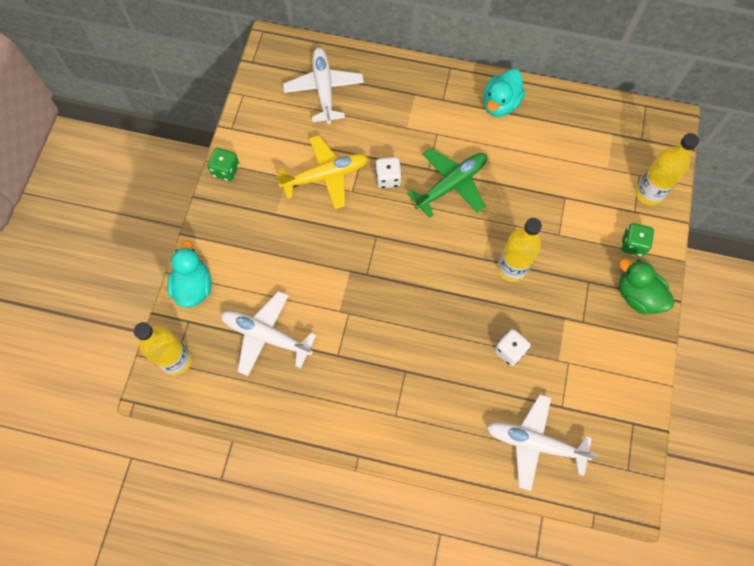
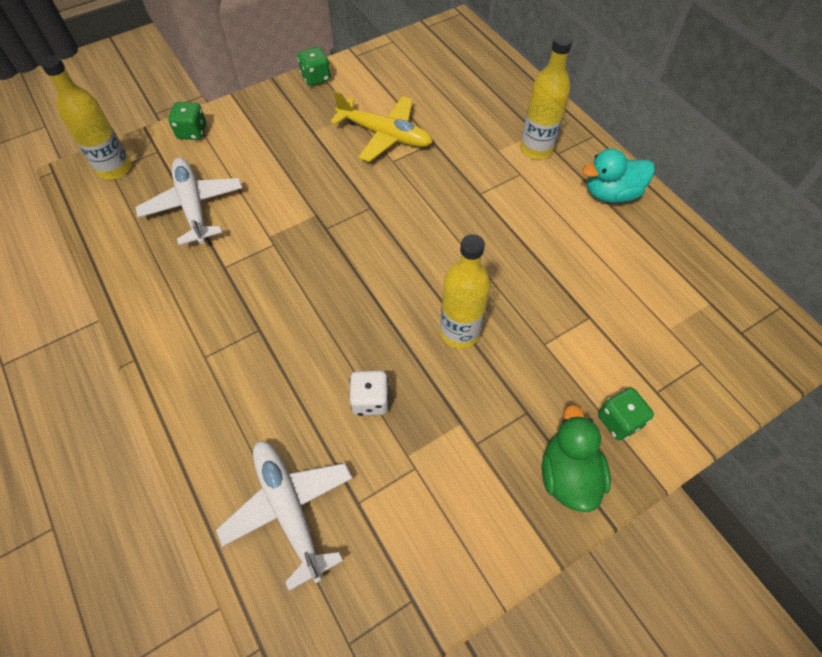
camera: 45 degrees right, 10 degrees down
turquoise duck [168,240,212,307] -> green dice [168,102,206,140]
white plane [283,48,364,124] -> none
white dice [375,157,402,188] -> none
green plane [407,148,487,218] -> none
yellow bottle [635,133,699,206] -> yellow bottle moved to [520,34,572,159]

